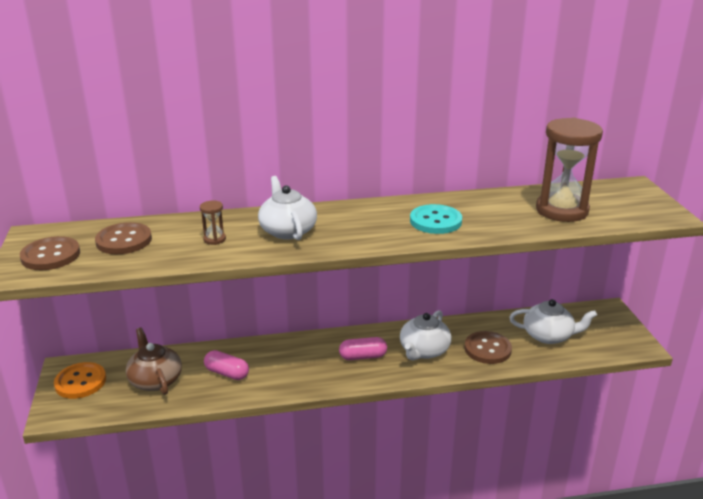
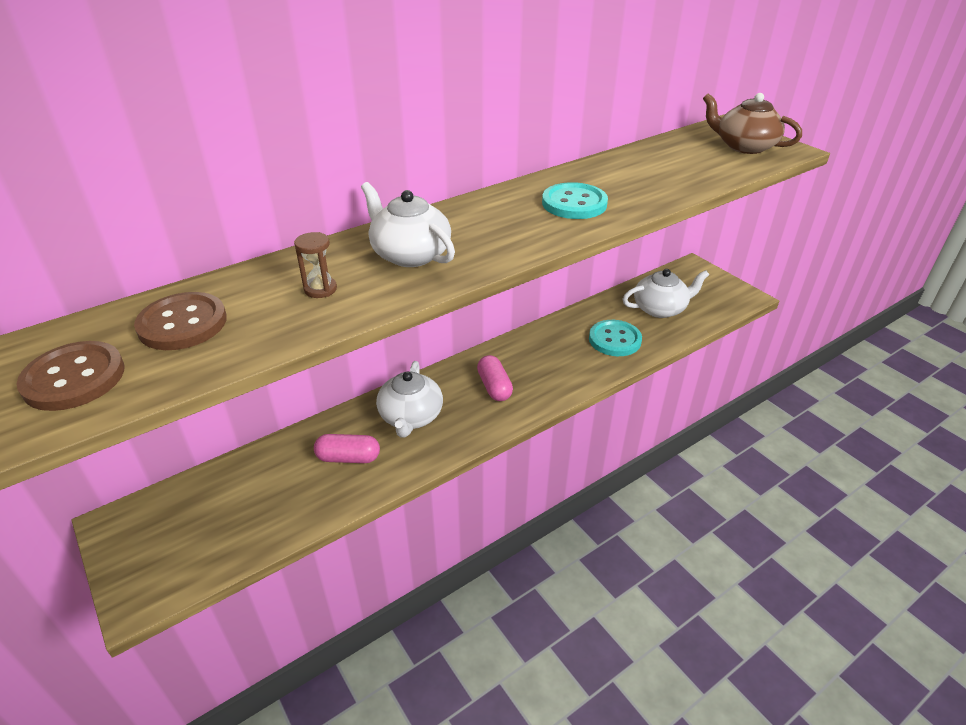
camera: 25 degrees left, 10 degrees up
orange button [54,362,106,399] -> none
brown teapot [126,327,182,395] -> brown teapot moved to [703,93,802,154]
pink capsule [339,337,387,360] -> pink capsule turned 75 degrees counterclockwise [477,355,513,401]
white teapot [400,310,451,361] -> white teapot moved to [376,361,443,438]
brown button [464,331,512,364] -> turquoise button [589,320,642,356]
brown hourglass [536,118,603,222] -> none

